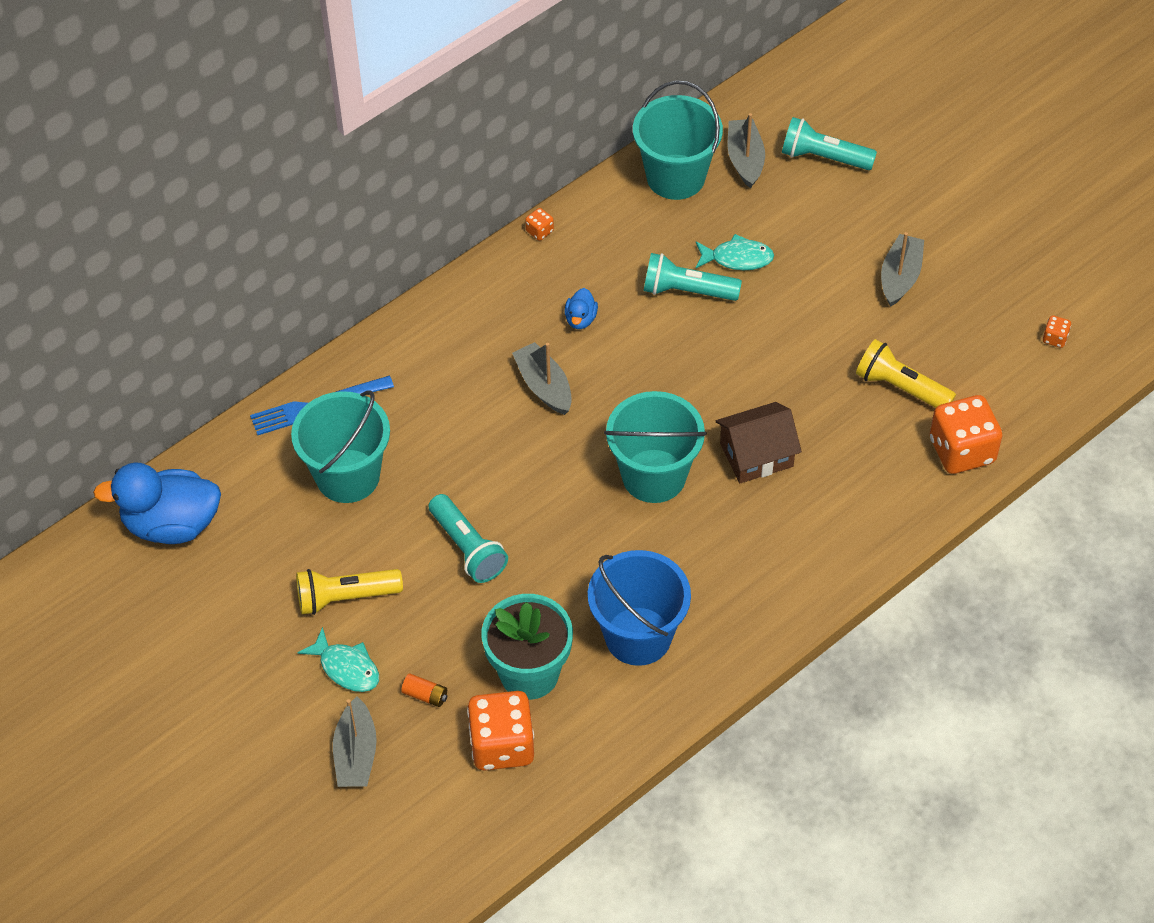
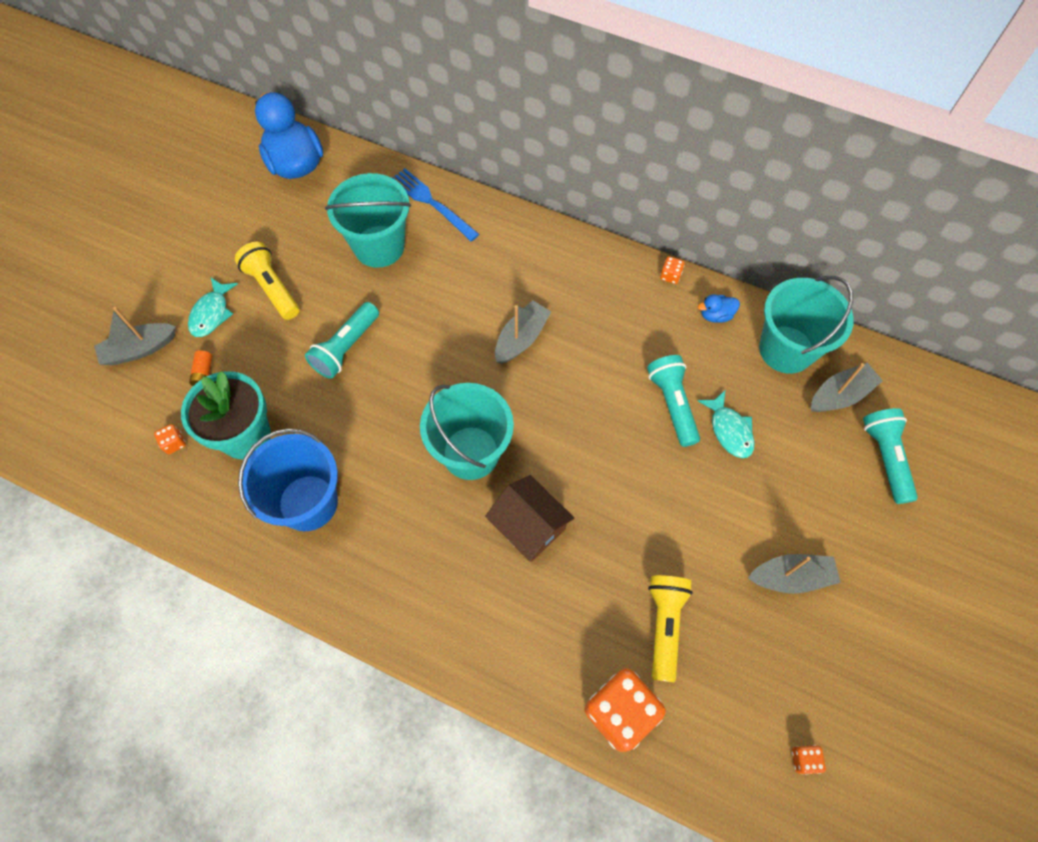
camera: 65 degrees right, 10 degrees up
orange dice [467,691,534,770] -> orange dice [154,424,186,454], size x0.42
blue duck [564,288,598,329] -> blue duck moved to [698,294,740,323]

